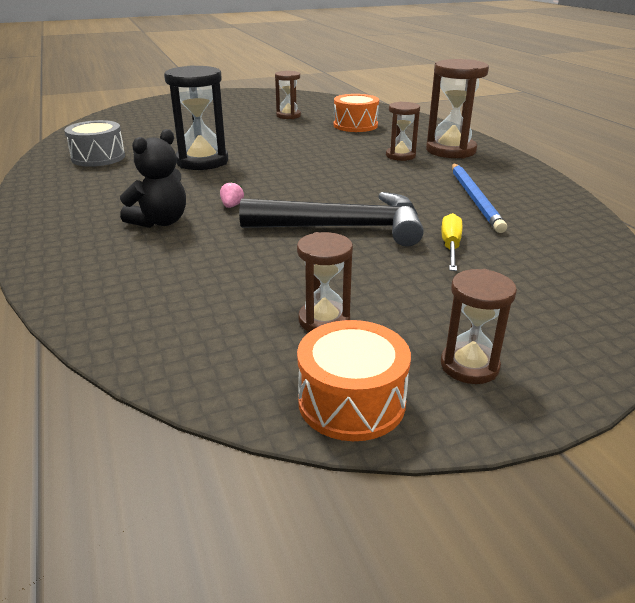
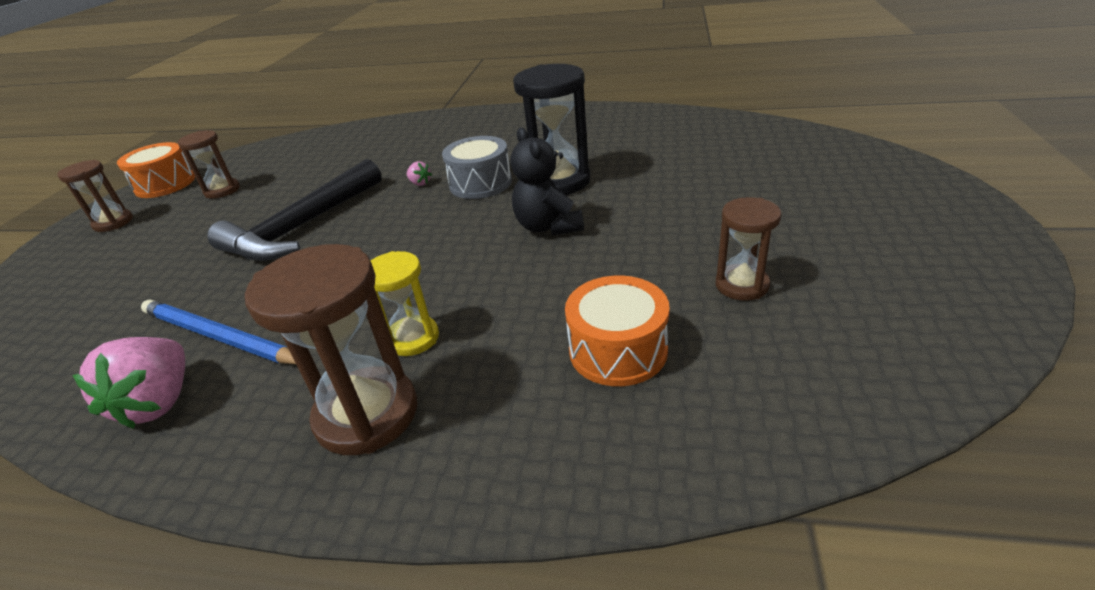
camera: 125 degrees right, 5 degrees up
grey drum [64,120,125,167] -> grey drum moved to [442,136,512,199]
black teddy bear [120,129,186,228] -> black teddy bear moved to [510,127,584,235]
brown hourglass [386,102,420,161] -> yellow hourglass [371,251,439,356]
yellow screwdriver [441,213,462,271] -> none
none -> pink strawberry [73,337,185,429]

